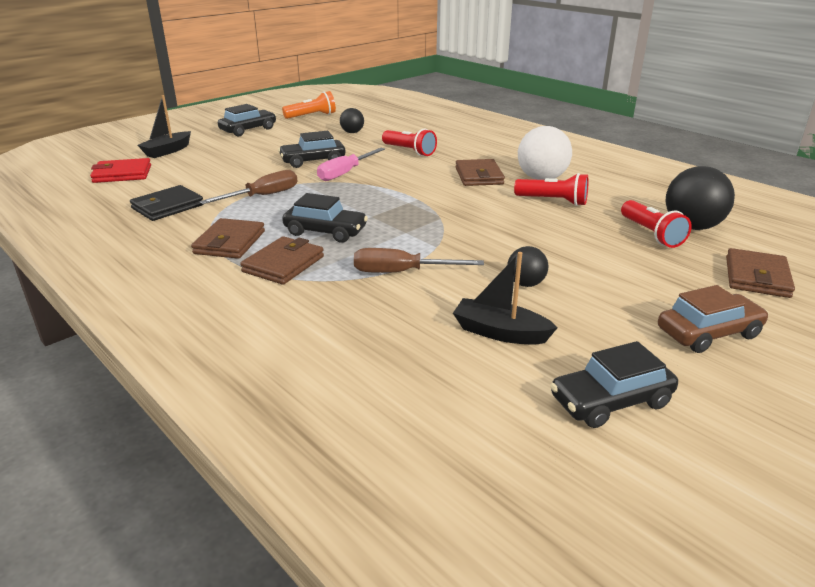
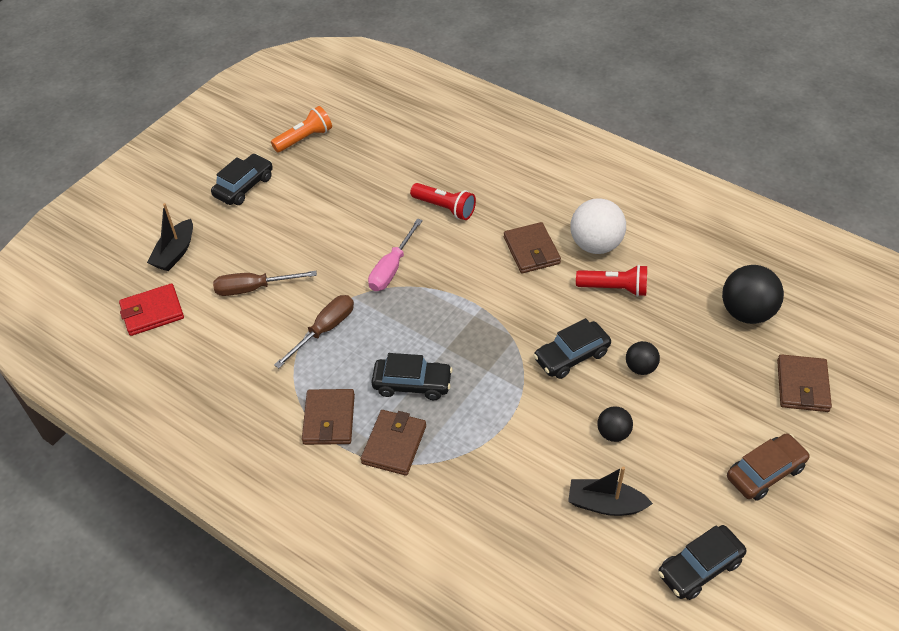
camera: 10 degrees left, 20 degrees up
black wallet [130,185,204,221] -> none
black car [278,131,345,168] -> black car moved to [533,318,611,379]
black ball [340,108,364,133] -> black ball moved to [626,341,660,375]
brown screwdriver [354,248,484,273] -> brown screwdriver moved to [213,271,317,296]
red flashlight [621,200,692,248] -> none

